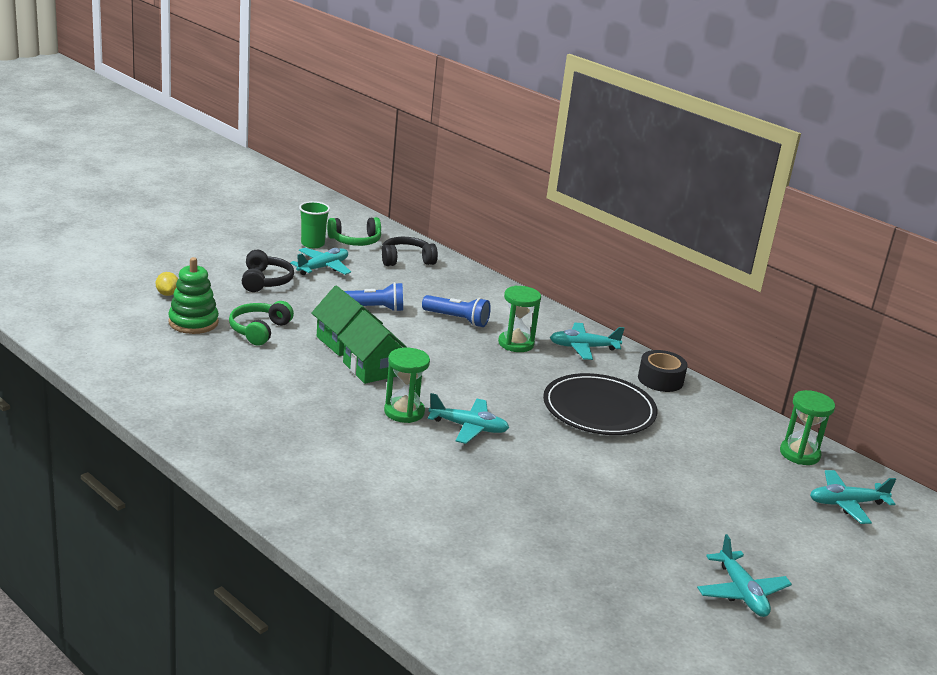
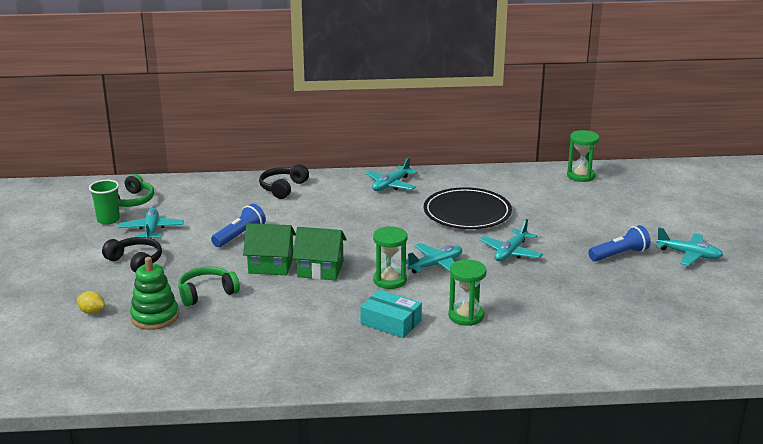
camera: 45 degrees left, 0 degrees up
green headphones [229,301,294,346] -> green headphones turned 90 degrees clockwise [178,266,240,306]
black headphones [382,237,438,266] -> black headphones moved to [259,164,309,199]
blue flashlight [422,295,491,327] -> blue flashlight moved to [588,225,651,262]
green hourglass [498,285,541,352] -> green hourglass moved to [448,259,487,326]
black tape [638,350,688,392] -> none
turquoise plane [810,470,896,524] -> turquoise plane moved to [480,219,543,261]
none -> turquoise box [360,290,422,338]

